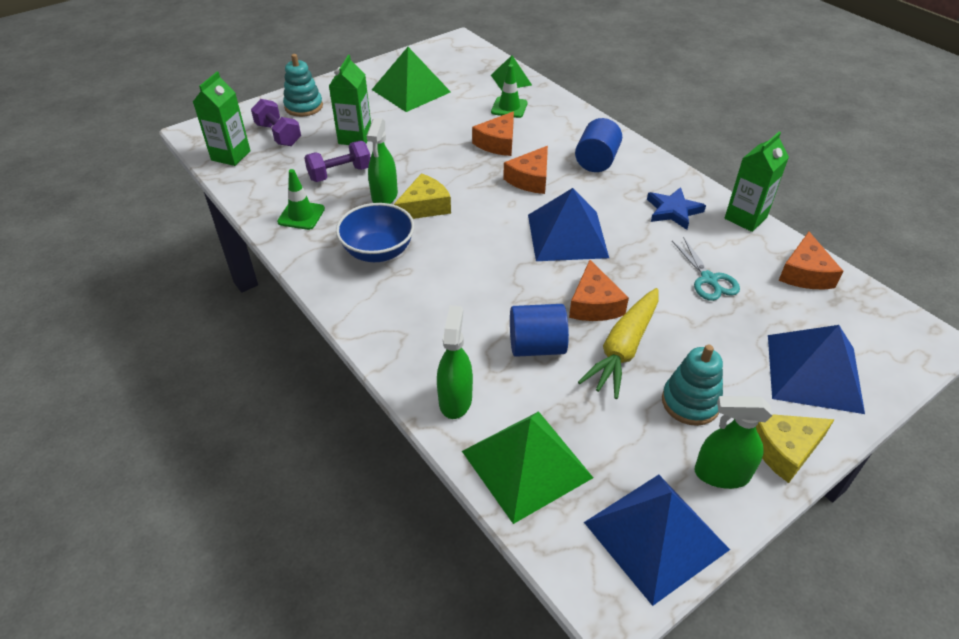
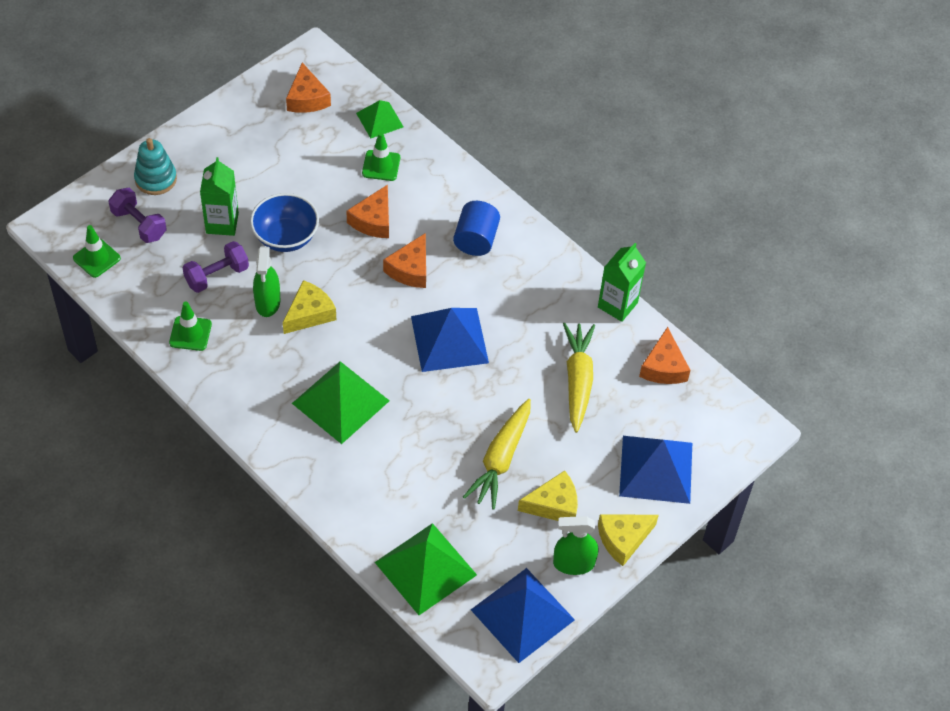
camera: 10 degrees left, 10 degrees up
green carton [193,72,251,166] -> green traffic cone [73,225,121,278]
blue bowl [336,203,414,262] -> blue bowl moved to [250,193,319,252]
green pyramid [372,47,451,112] -> green pyramid moved to [292,361,390,444]
green spray bottle [437,305,473,419] -> none
blue cylinder [510,304,569,357] -> none
orange cheese [569,260,629,321] -> orange cheese moved to [286,62,331,113]
blue star [647,187,706,230] -> none
turquoise stacking toy [662,345,723,426] -> yellow cheese [518,470,578,521]
turquoise scissors [672,237,740,301] -> yellow carrot [563,323,595,433]

